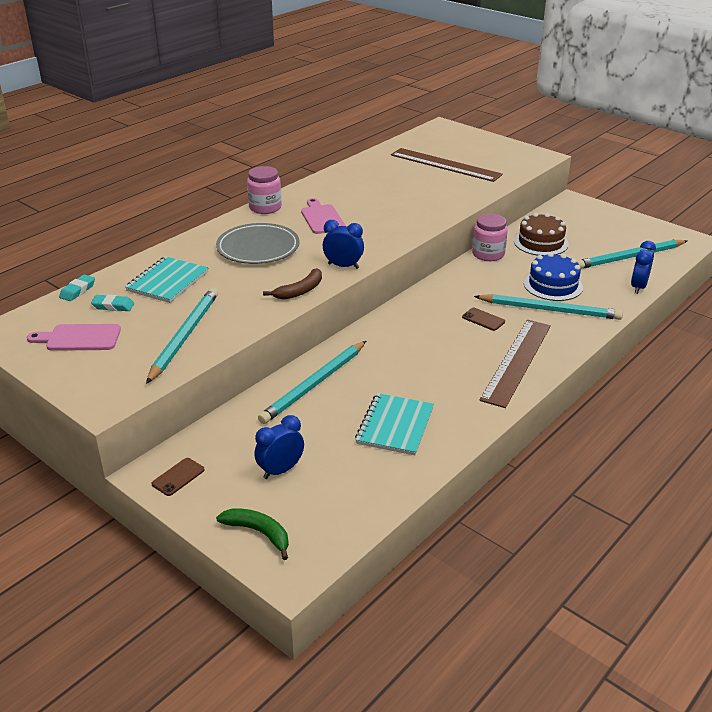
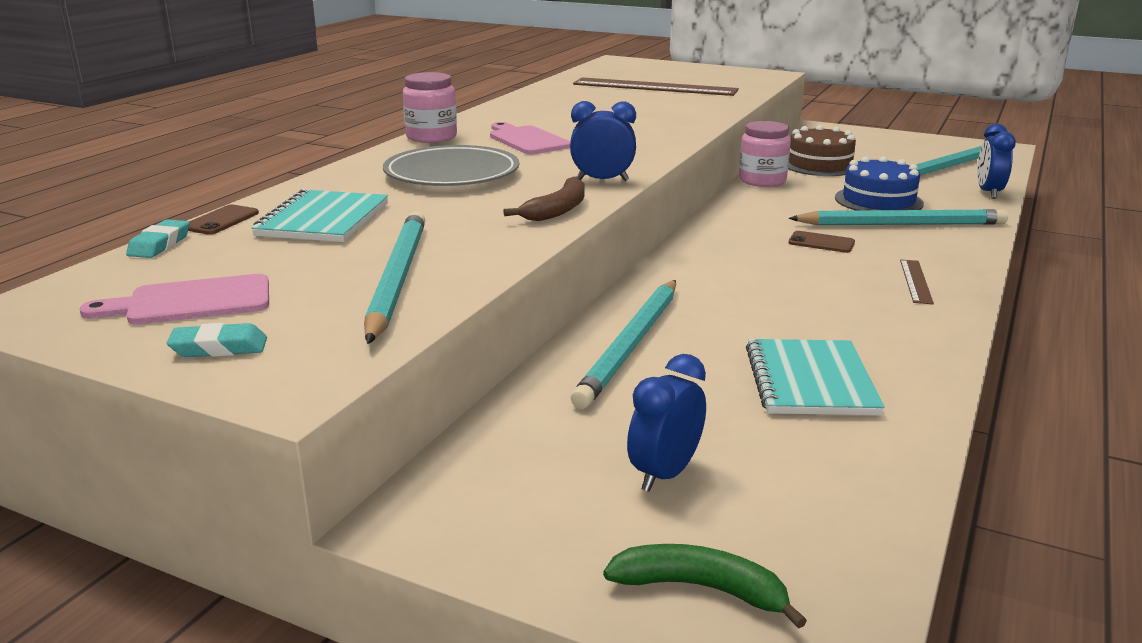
camera: 15 degrees left, 10 degrees down
turquoise eraser [91,294,134,311] -> turquoise eraser moved to [166,323,267,357]
brown phone [152,458,205,496] -> brown phone moved to [188,205,259,235]
brown ruler [479,320,551,408] -> brown ruler [900,260,934,304], size x0.45

